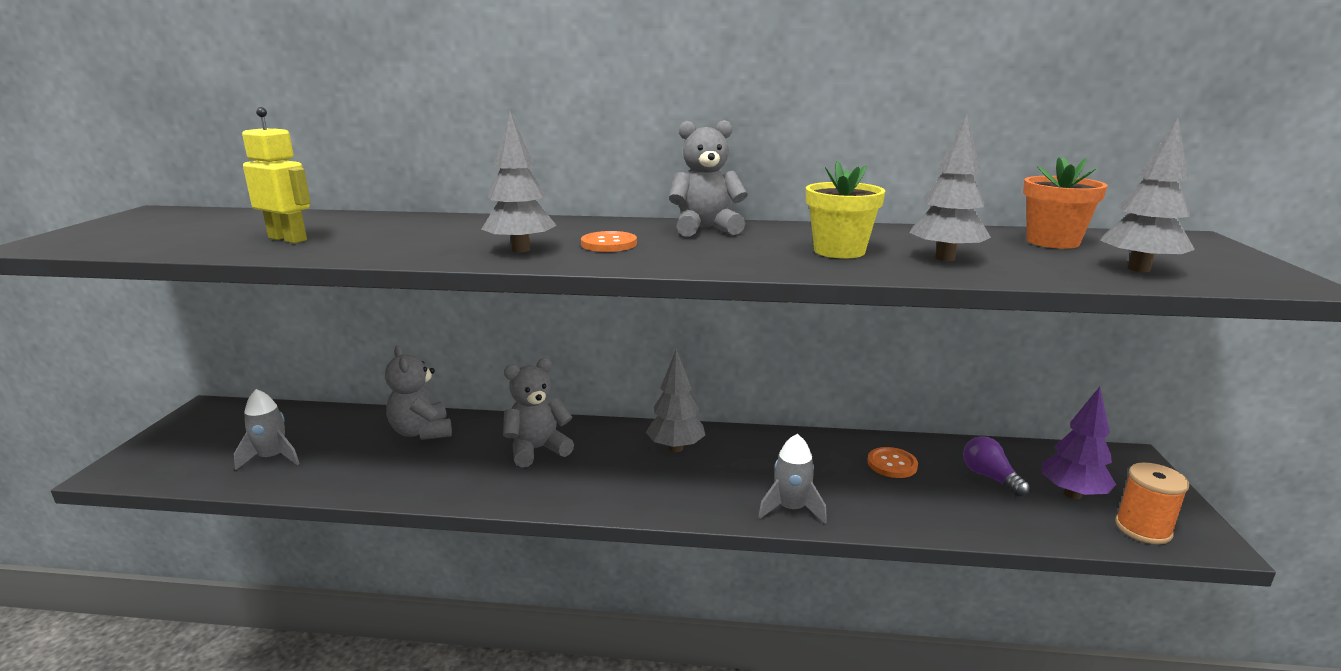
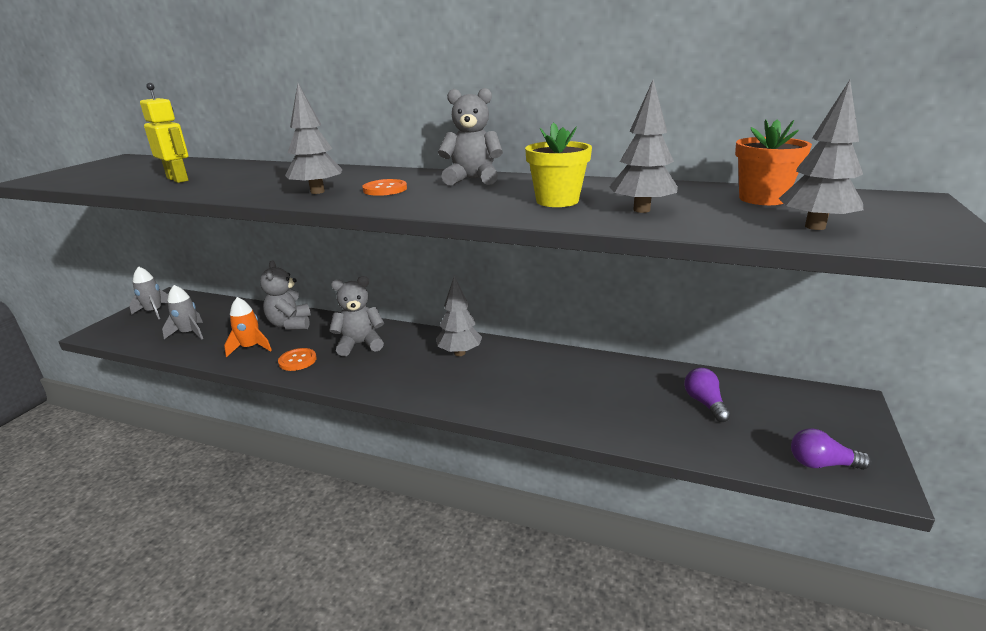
camera: 15 degrees right, 5 degrees up
grey rocket [758,434,827,524] -> grey rocket moved to [129,266,168,319]
orange button [867,447,918,478] -> orange button moved to [278,348,317,371]
purple tree [1042,387,1116,499] -> none
orange spool [1115,463,1189,544] -> purple light bulb [791,428,871,470]
none -> orange rocket [224,297,272,357]

